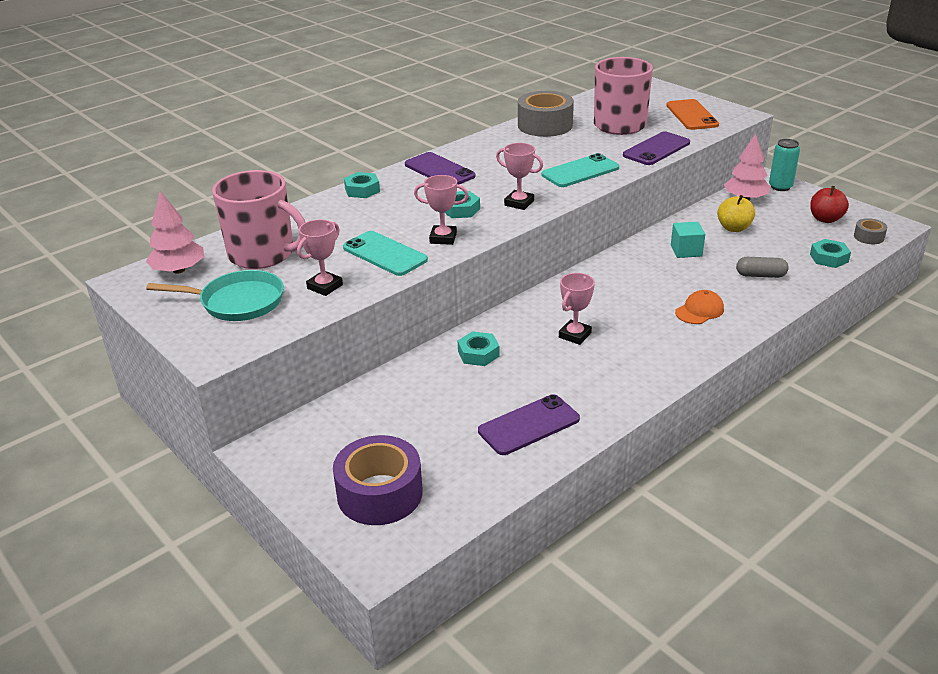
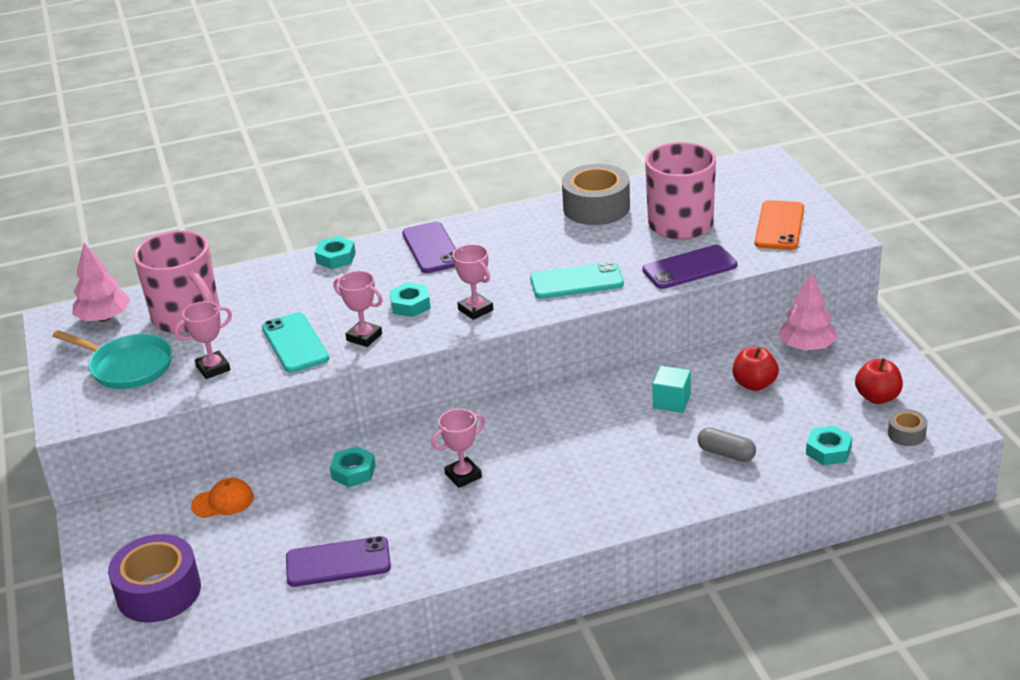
camera: 25 degrees right, 0 degrees up
orange cap [675,290,724,324] -> orange cap moved to [191,478,254,518]
yellow apple [717,195,755,232] -> red apple [733,347,779,391]
turquoise can [769,139,800,191] -> none

